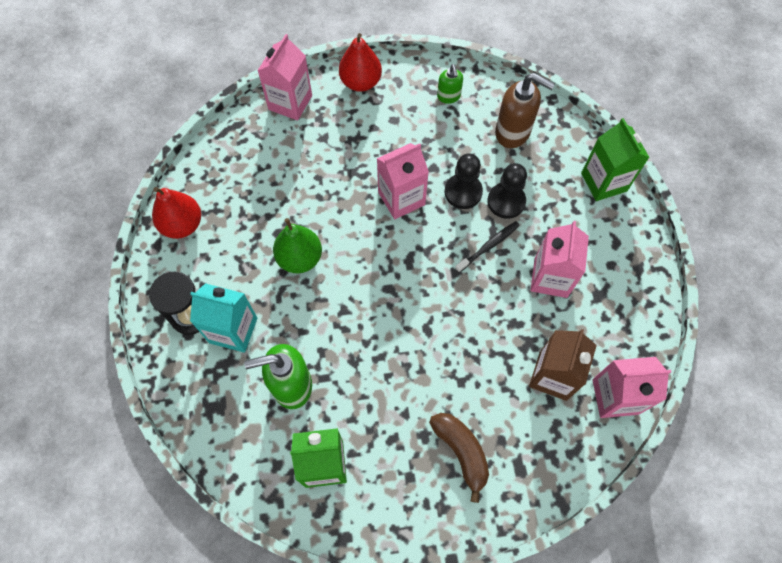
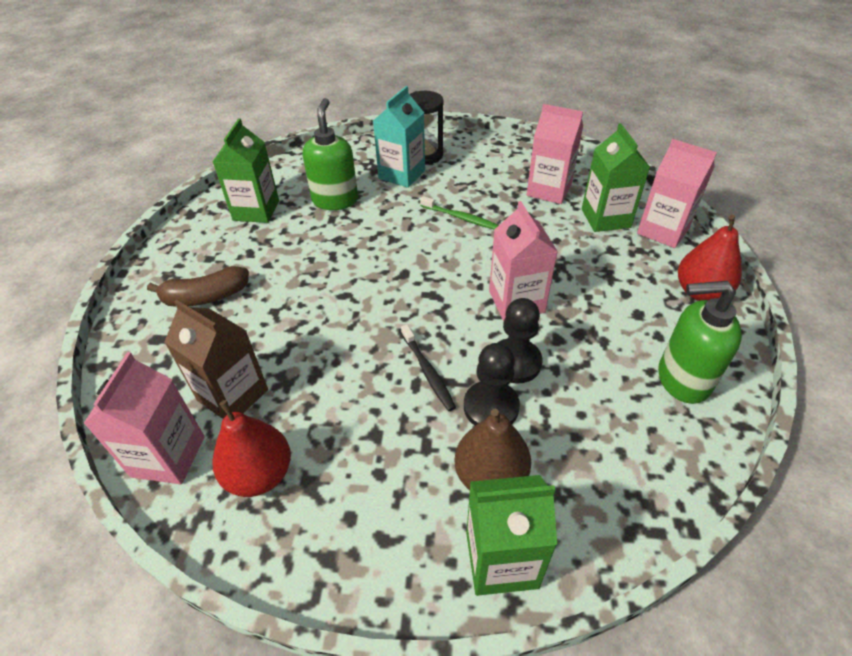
camera: 105 degrees right, 20 degrees down
red pear [152,187,201,239] -> red pear moved to [213,400,291,497]
green pear [273,218,322,273] -> green toothbrush [420,196,499,229]
green soap dispenser [437,64,463,104] -> green soap dispenser [658,281,742,404], size x1.78
brown soap dispenser [495,73,555,148] -> none
pink carton [531,221,589,298] -> pink carton moved to [527,104,583,204]
none -> brown pear [455,409,531,490]
none -> green carton [582,123,650,232]

